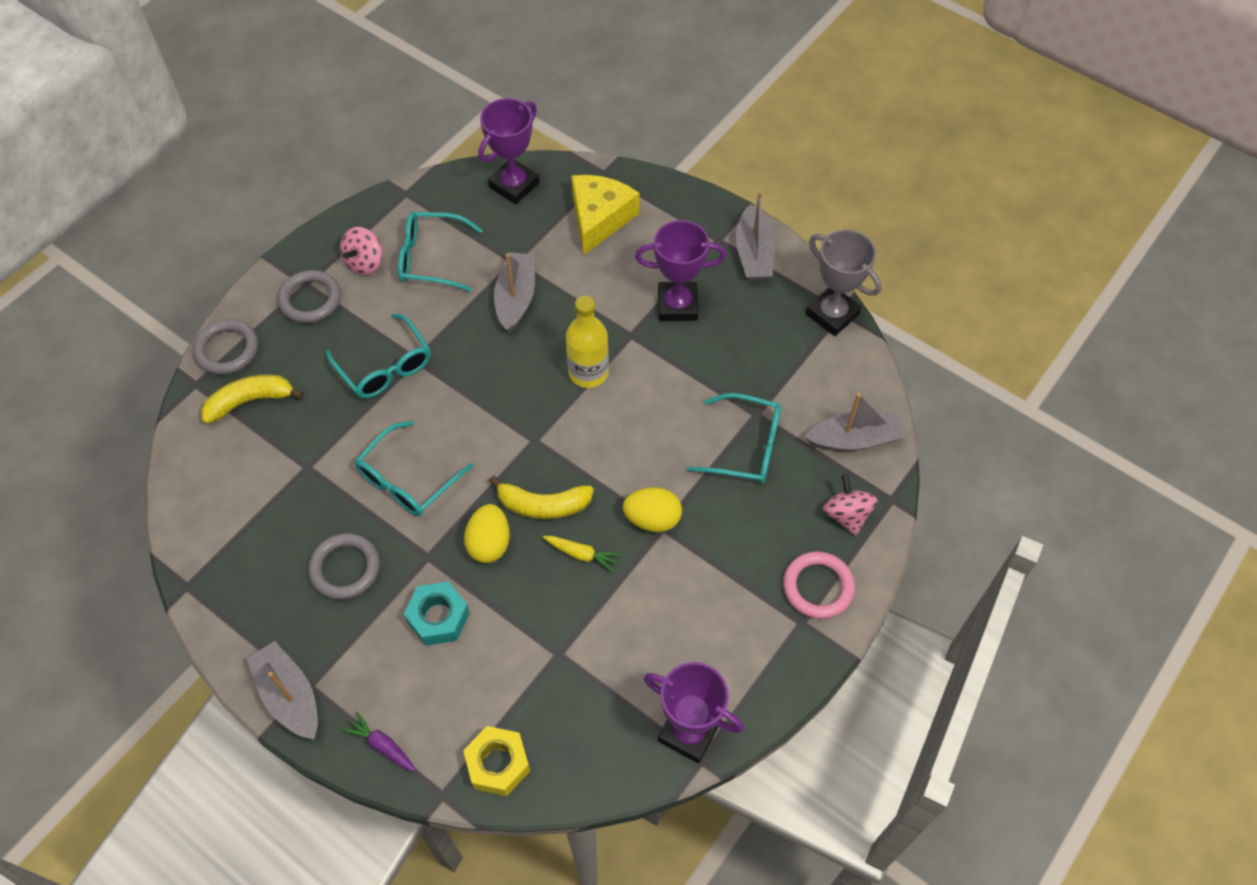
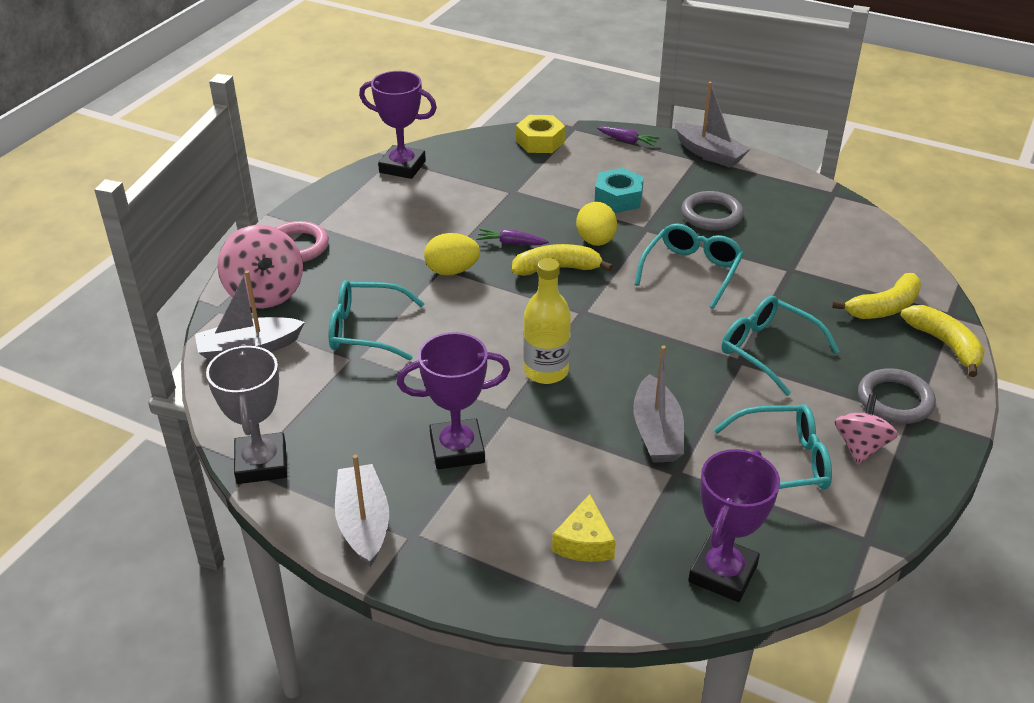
camera: 170 degrees right, 20 degrees down
grey ring [193,319,258,375] -> yellow banana [901,305,985,377]
yellow carrot [543,536,621,572] -> purple carrot [476,229,549,245]
yellow cheese [571,175,640,255] -> yellow cheese [552,494,616,562], size x0.61
grey trophy [806,230,882,336] -> grey trophy turned 45 degrees clockwise [206,344,287,484]
pink spinning top [823,474,878,536] -> pink spinning top [218,224,303,309], size x1.58

